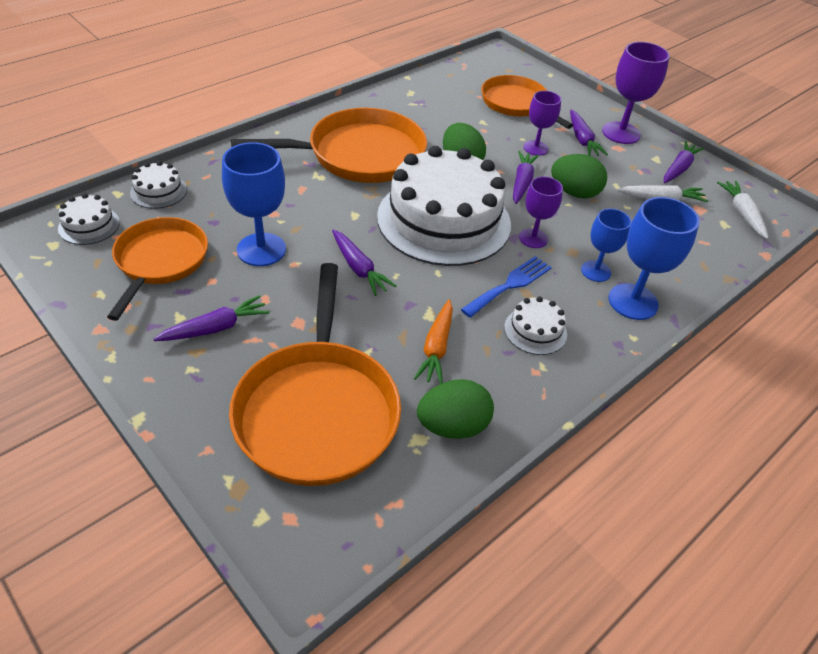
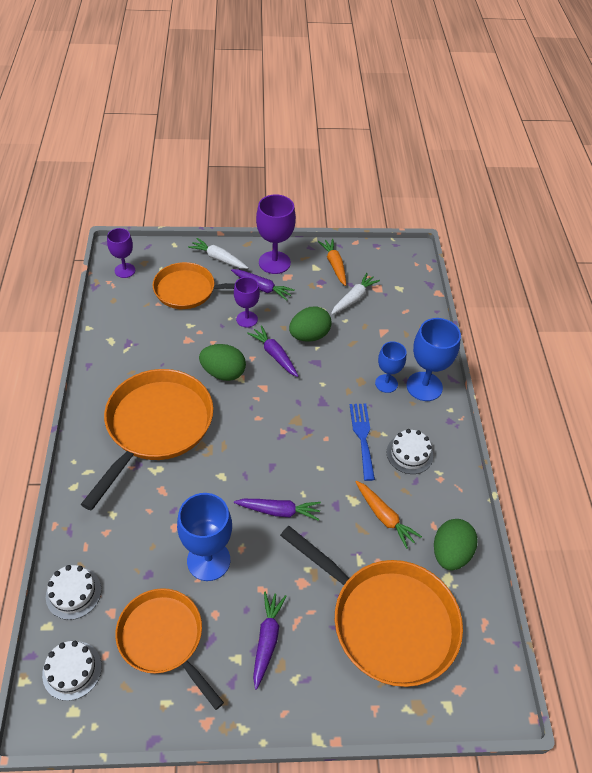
camera: 50 degrees left, 5 degrees up
white cake [377,146,511,266] -> none
purple goblet [519,176,563,248] -> purple goblet moved to [107,228,135,278]
purple carrot [664,141,704,183] -> orange carrot [318,239,346,286]
white carrot [717,181,769,239] -> white carrot moved to [188,238,248,269]

